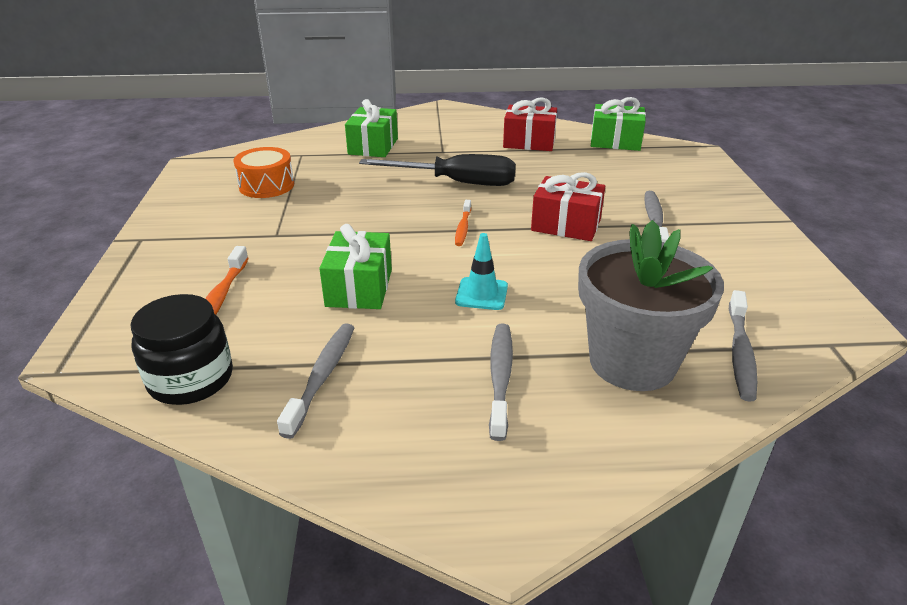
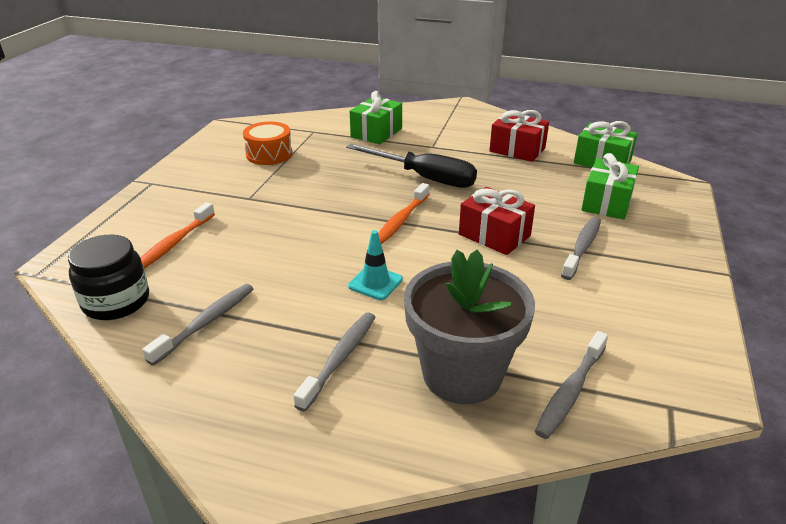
camera: 20 degrees right, 0 degrees up
green gift [319,224,392,309] -> green gift moved to [581,153,639,220]
orange toothbrush [455,200,471,246] -> orange toothbrush [378,183,429,244], size x1.51

